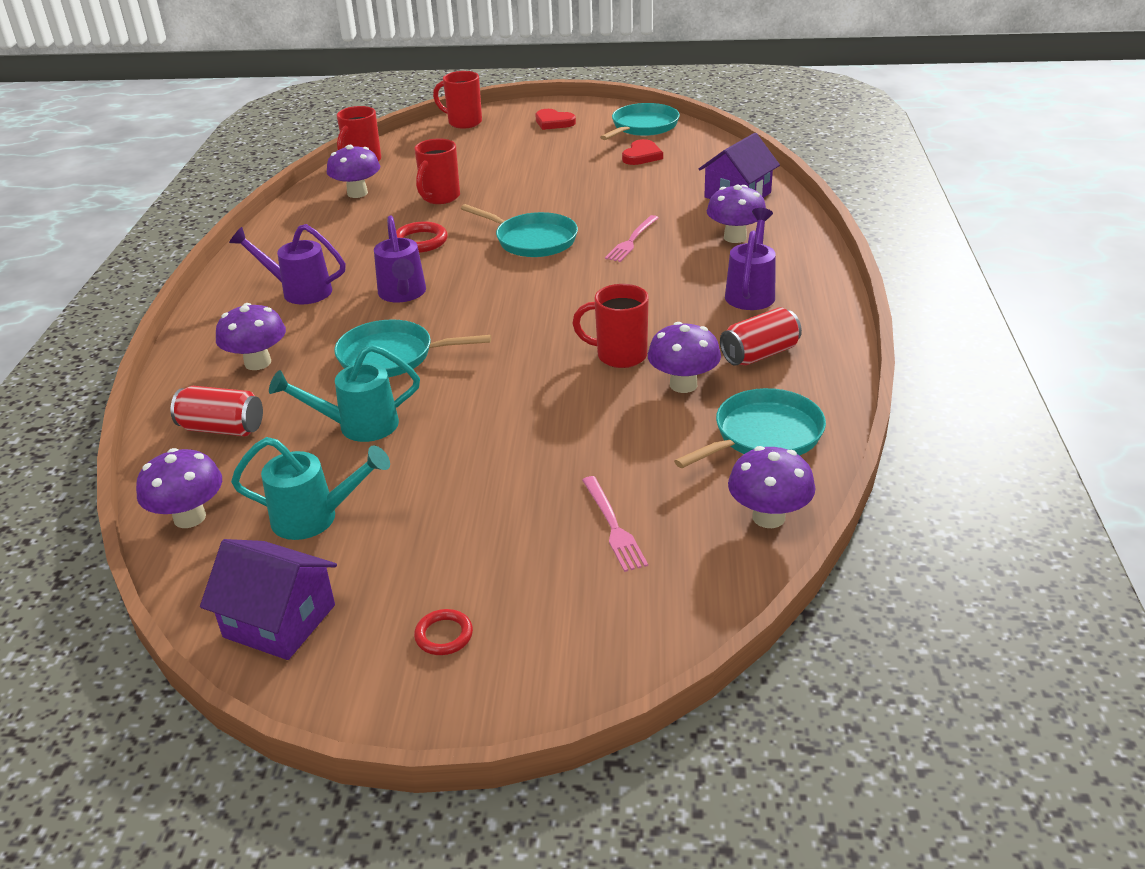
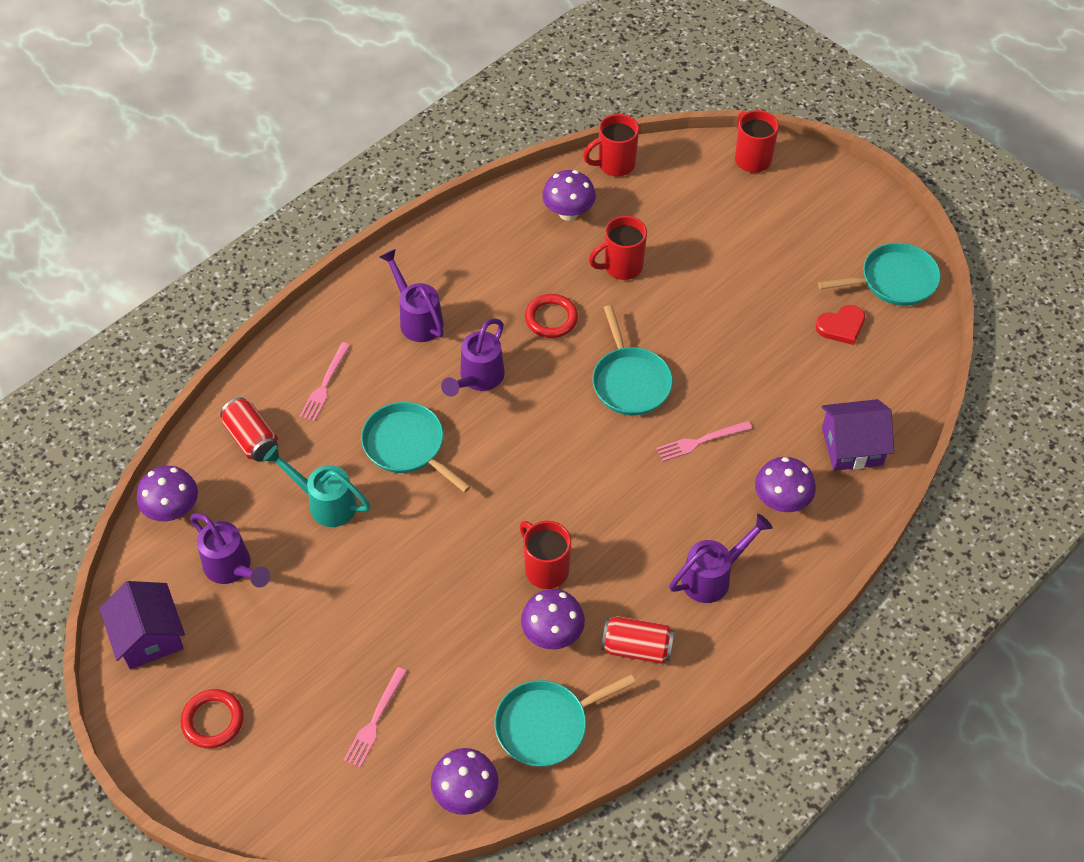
camera: 40 degrees right, 20 degrees up
purple mushroom [216,303,286,370] -> pink fork [299,342,351,422]
turquoise watering can [231,437,390,540] -> purple watering can [190,513,270,588]
red ring [414,609,473,655] -> red ring [181,689,244,749], size x1.54
red heart [535,109,576,130] -> none
turquoise pan [674,388,826,468] -> turquoise pan turned 150 degrees clockwise [494,674,636,767]

